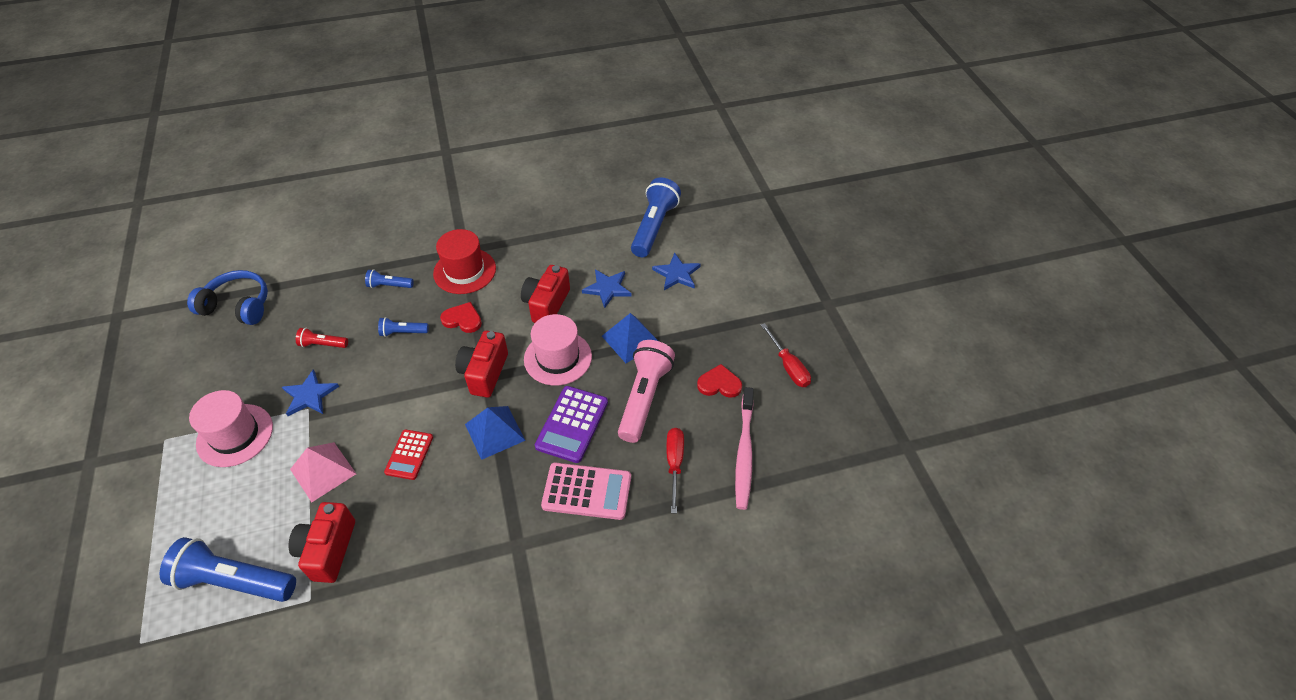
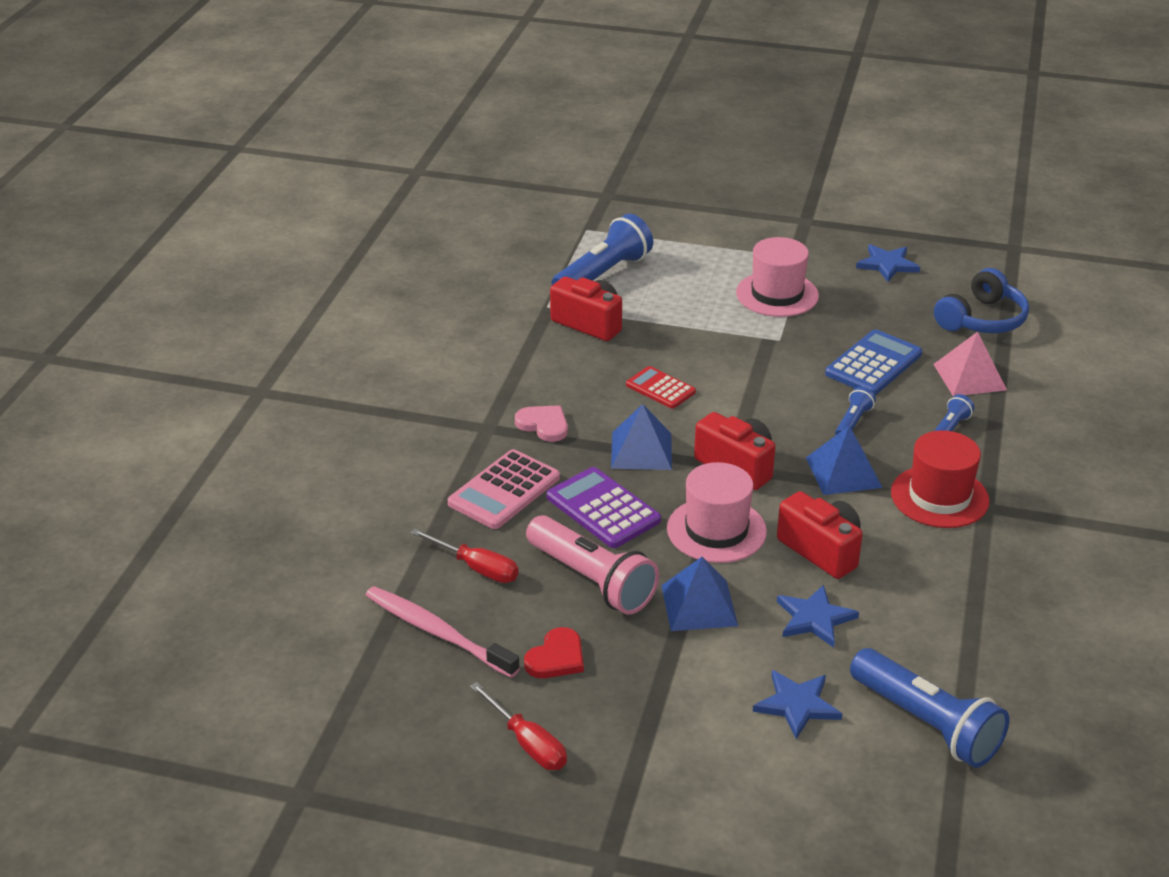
camera: 120 degrees right, 15 degrees down
blue star [282,369,339,416] -> blue star moved to [856,244,920,282]
pink pyramid [290,442,356,502] -> pink pyramid moved to [933,332,1007,396]
red flashlight [296,328,348,348] -> blue calculator [825,329,922,395]
red heart [440,302,482,333] -> blue pyramid [806,425,883,495]
red screwdriver [761,323,811,387] -> red screwdriver turned 135 degrees counterclockwise [470,682,567,770]
none -> pink heart [515,405,568,442]

